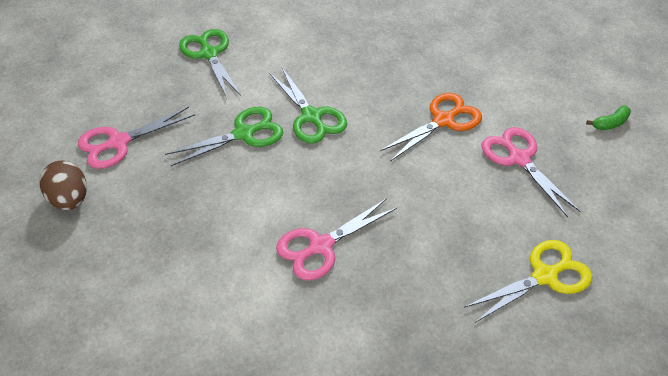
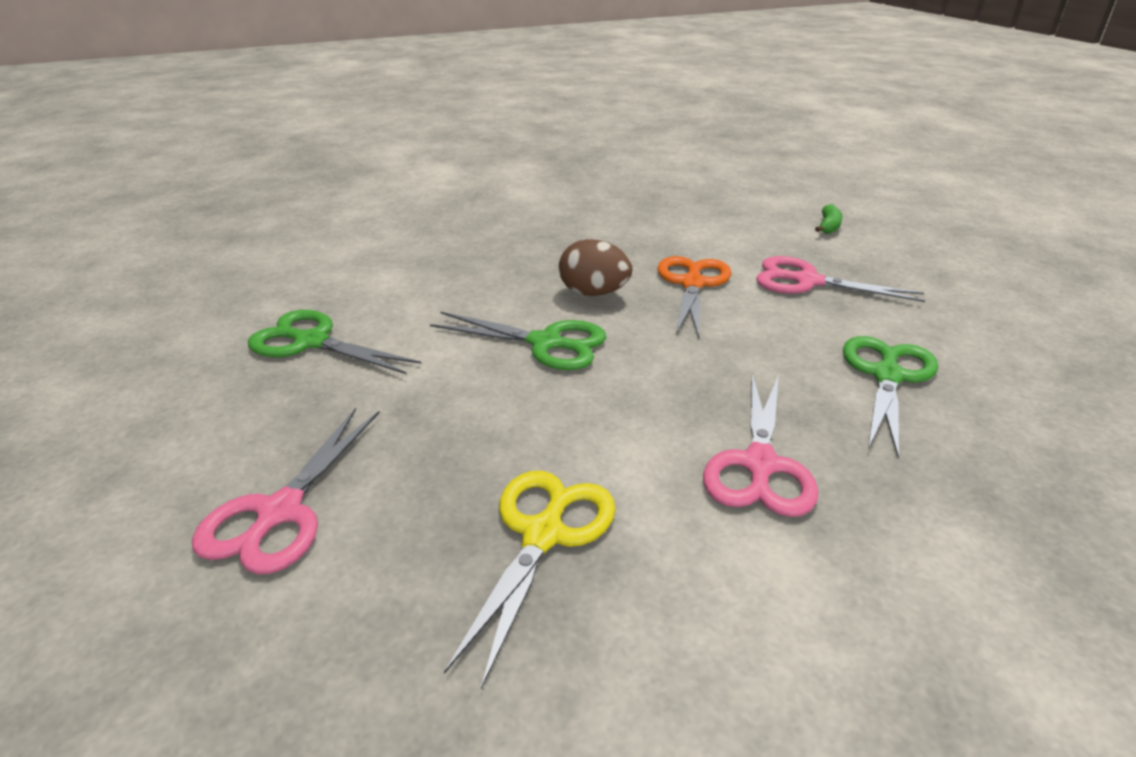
camera: 40 degrees left, 15 degrees down
brown egg [40,161,87,210] -> brown egg moved to [559,239,632,296]
green scissors [165,107,283,166] -> green scissors moved to [843,336,938,459]
yellow scissors [464,240,592,323] -> yellow scissors moved to [444,471,615,689]

